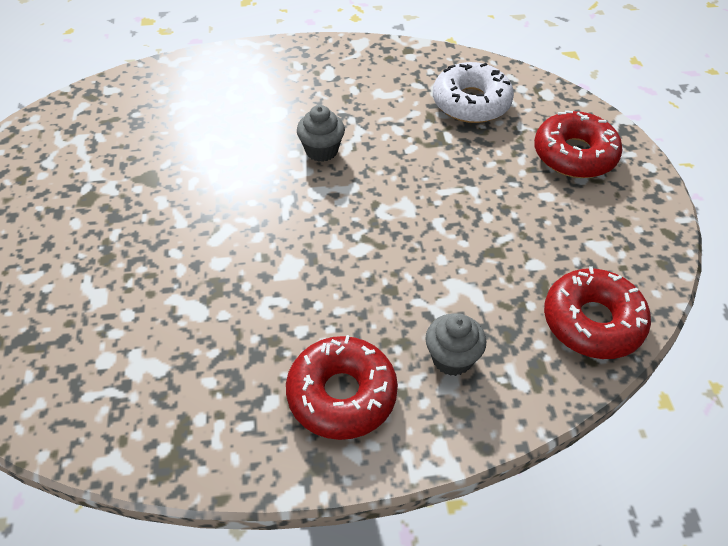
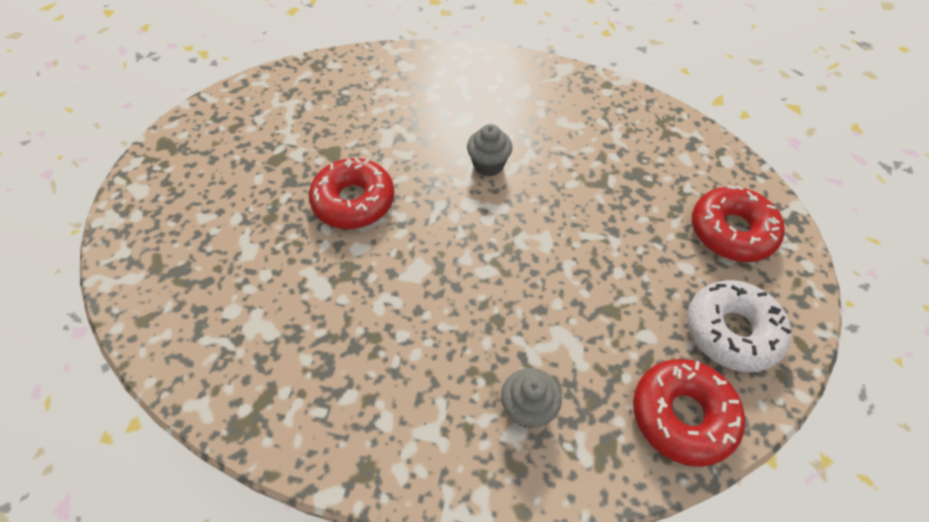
camera: 20 degrees right, 5 degrees up
red donut [286,335,398,440] -> red donut moved to [309,158,394,229]
white donut [433,62,514,123] -> white donut moved to [687,280,792,372]

